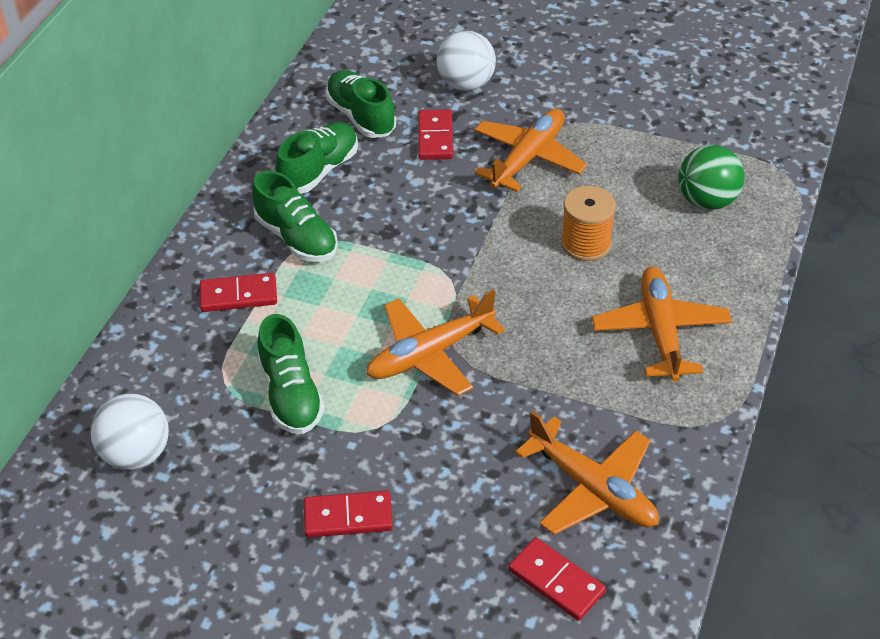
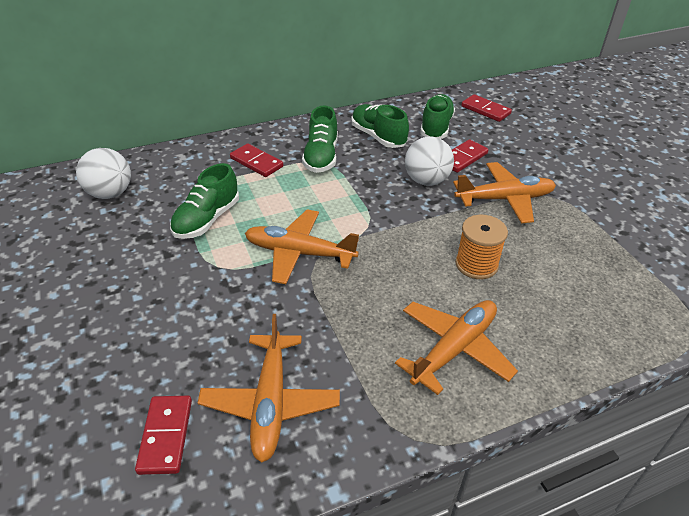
camera: 45 degrees right, 5 degrees down
green shoe [276,122,358,194] -> green shoe turned 120 degrees counterclockwise [351,104,409,148]
red domino [304,491,393,538] -> red domino moved to [461,94,512,122]
white ball [437,31,496,91] -> white ball moved to [405,136,454,186]
green ball [678,145,745,210] -> none

